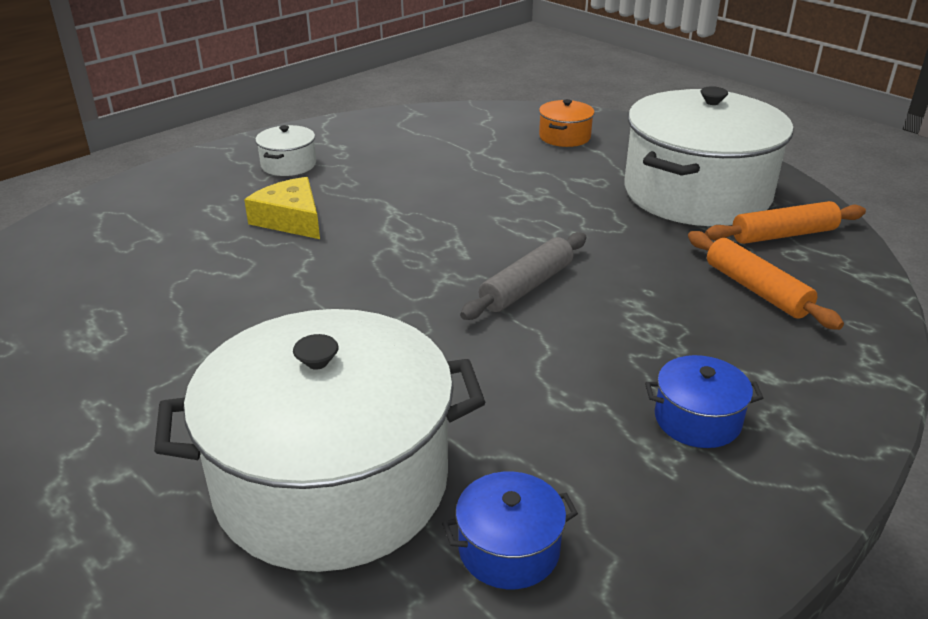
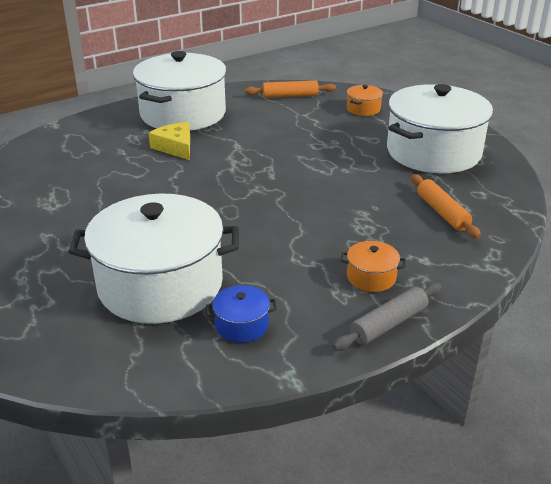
camera: 10 degrees right, 0 degrees up
white pot [255,125,316,176] -> white pot [133,51,226,131], size x2.48
grey rolling pin [460,232,586,320] -> grey rolling pin moved to [333,283,442,351]
blue pot [645,355,763,448] -> orange pot [340,241,406,292]
orange rolling pin [705,201,866,244] -> orange rolling pin moved to [245,81,336,98]

